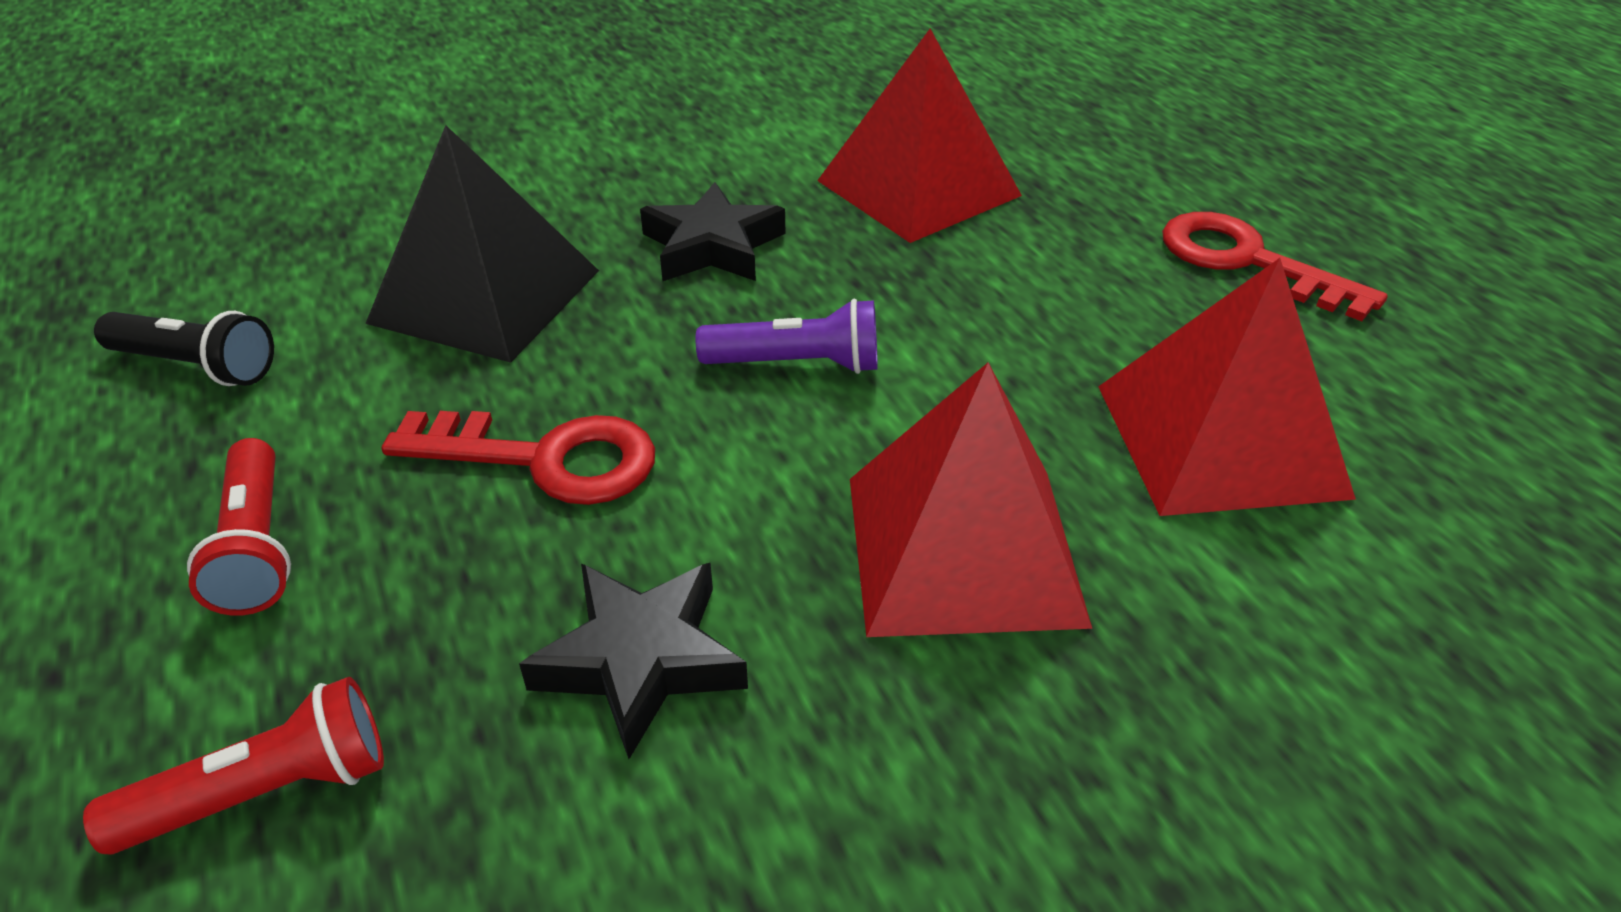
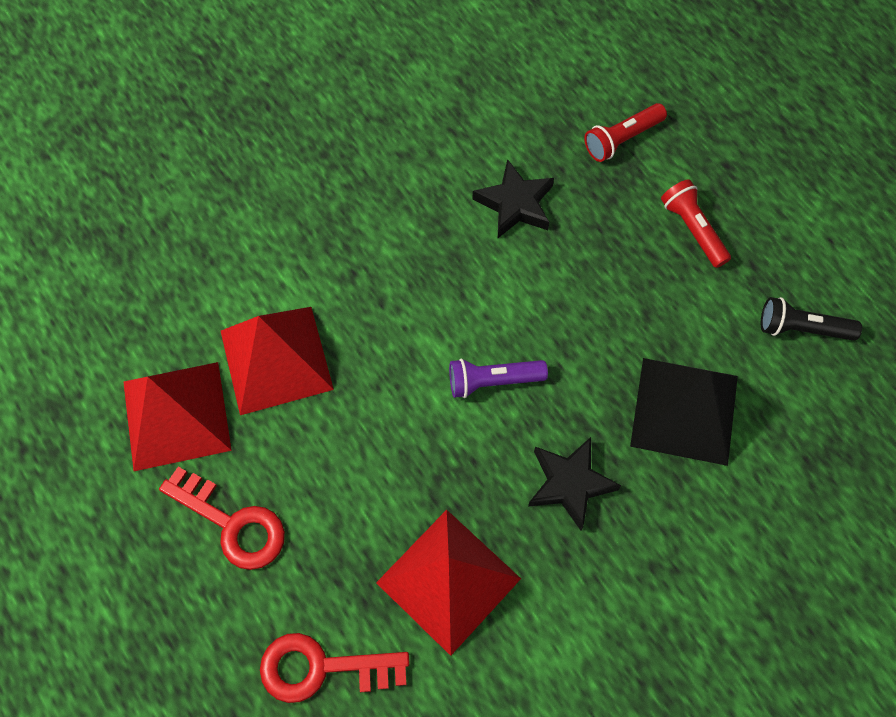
camera: 170 degrees right, 25 degrees up
red key [382,411,655,505] -> red key moved to [260,633,410,703]
red pyramid [850,362,1092,637] -> red pyramid moved to [123,362,232,471]

